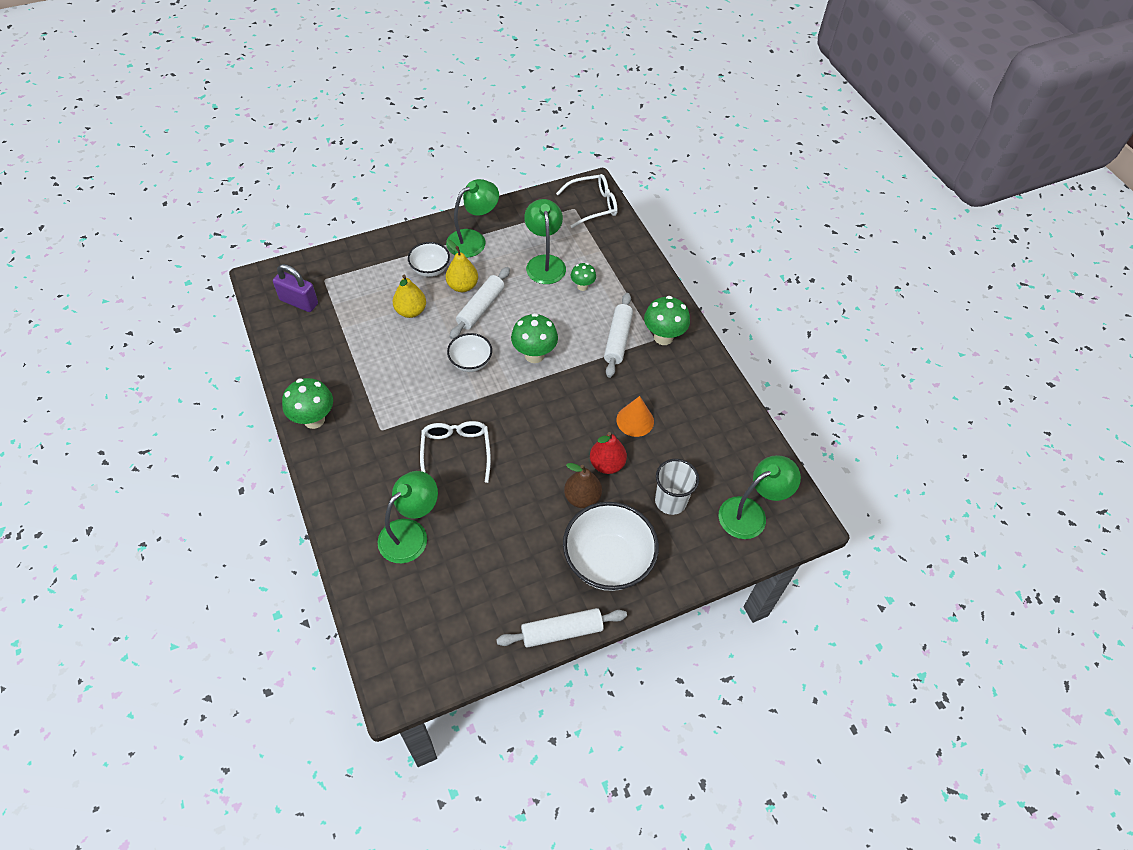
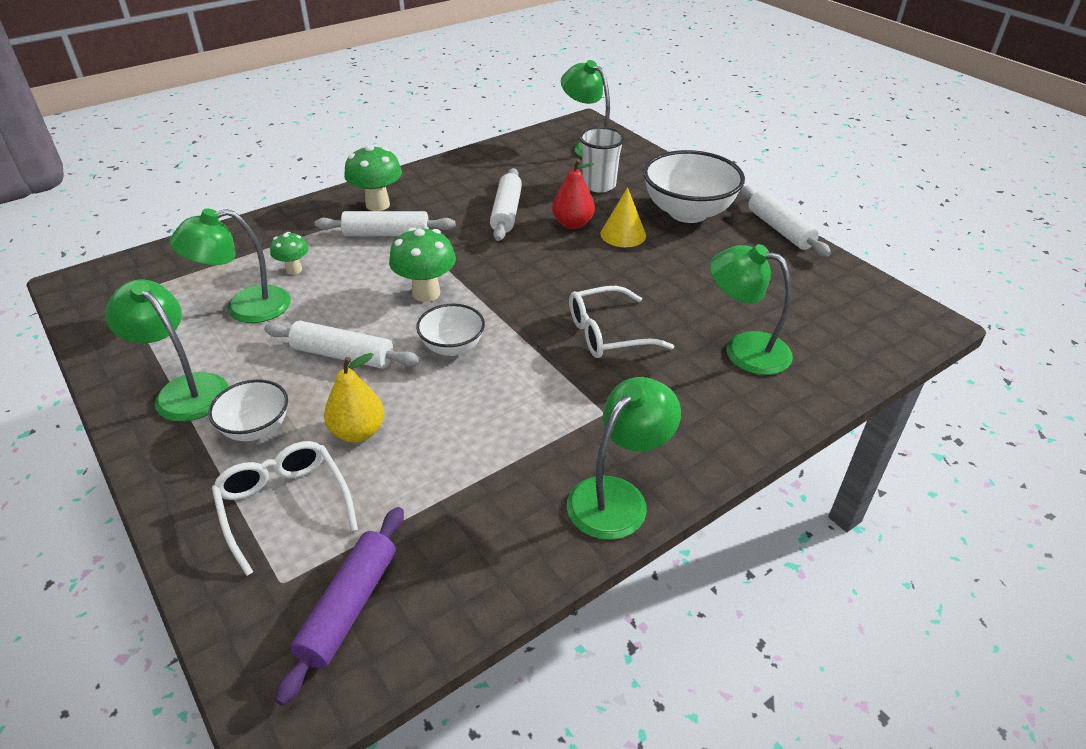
camera: 100 degrees left, 15 degrees down
purple padlock [273,264,318,312] -> purple rolling pin [275,507,404,706]
green mushroom [282,378,333,429] -> green lamp [567,377,681,540]
yellow pear [446,240,478,292] -> none
white glasses [556,174,618,228] -> white glasses moved to [212,441,358,576]
brown pear [564,463,602,508] -> yellow cone [600,187,646,247]
orange cone [616,396,654,437] -> white rolling pin [490,168,522,241]

